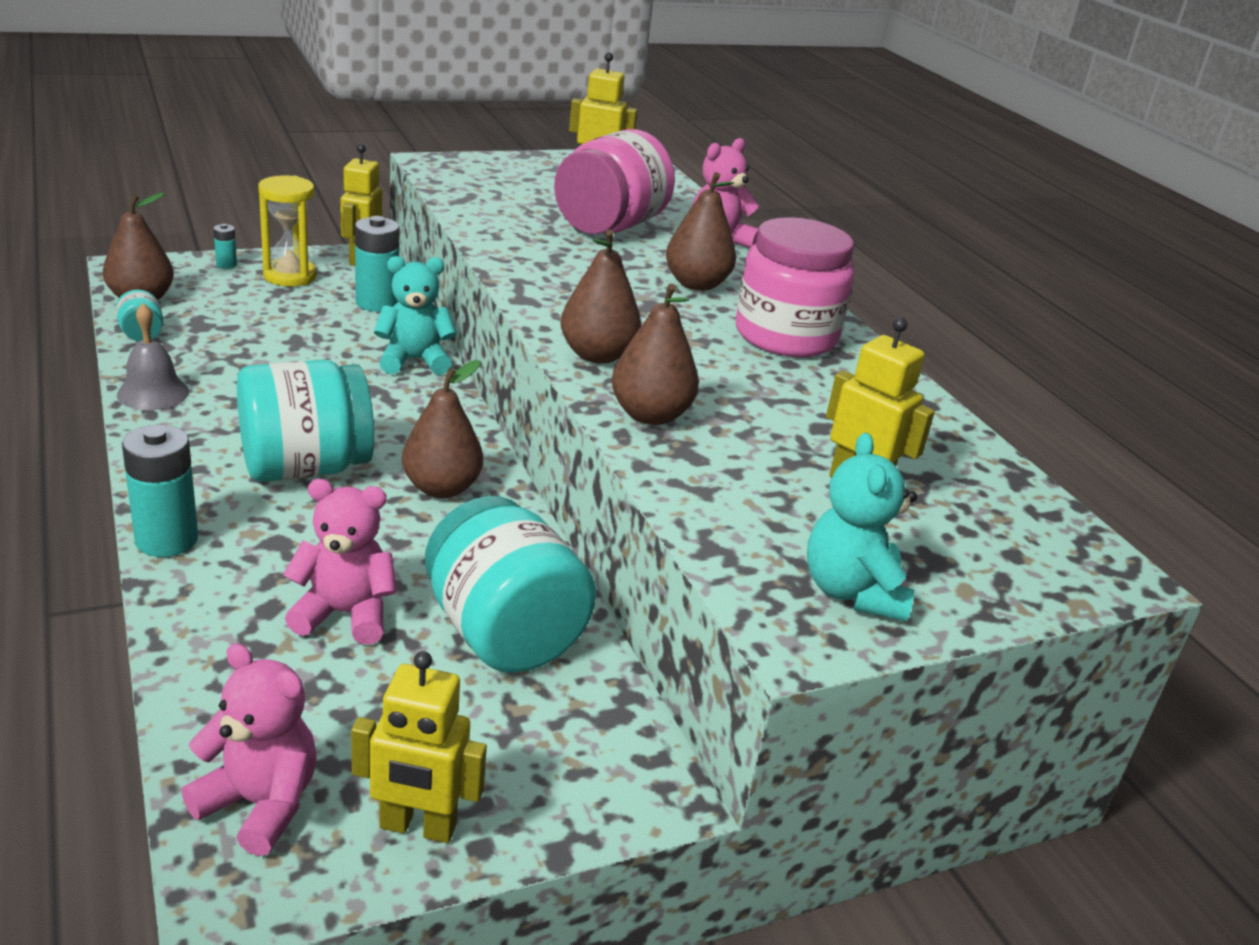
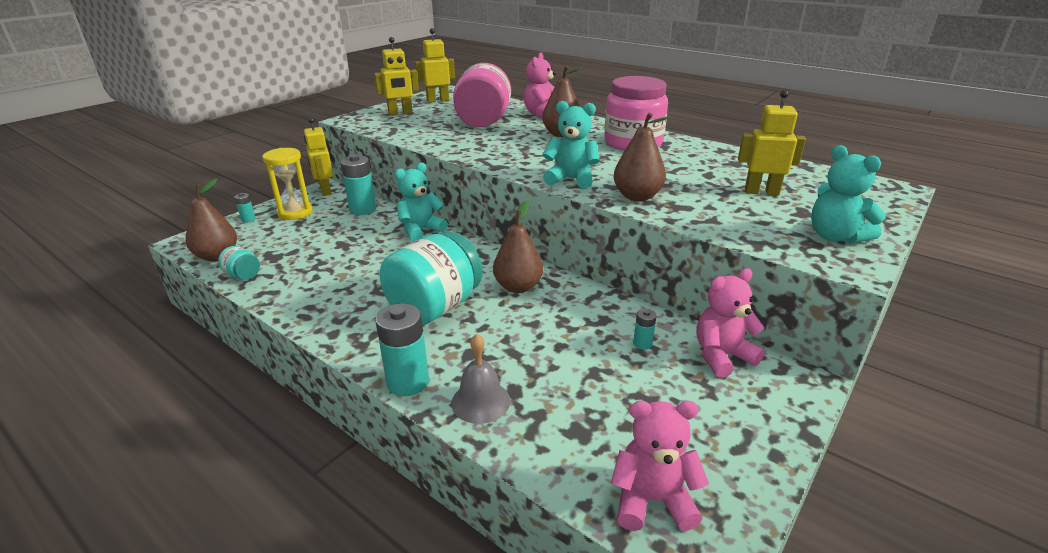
camera: 25 degrees left, 0 degrees up
grey bell [117,303,189,410] -> grey bell moved to [451,334,510,424]
pink teddy bear [283,479,397,645] -> pink teddy bear moved to [696,268,765,378]
yellow robot [351,651,487,843] -> yellow robot moved to [374,37,419,116]
turquoise jar [425,496,596,673] -> turquoise battery [633,309,657,350]
brown pear [561,230,641,364] -> turquoise teddy bear [543,101,600,189]

